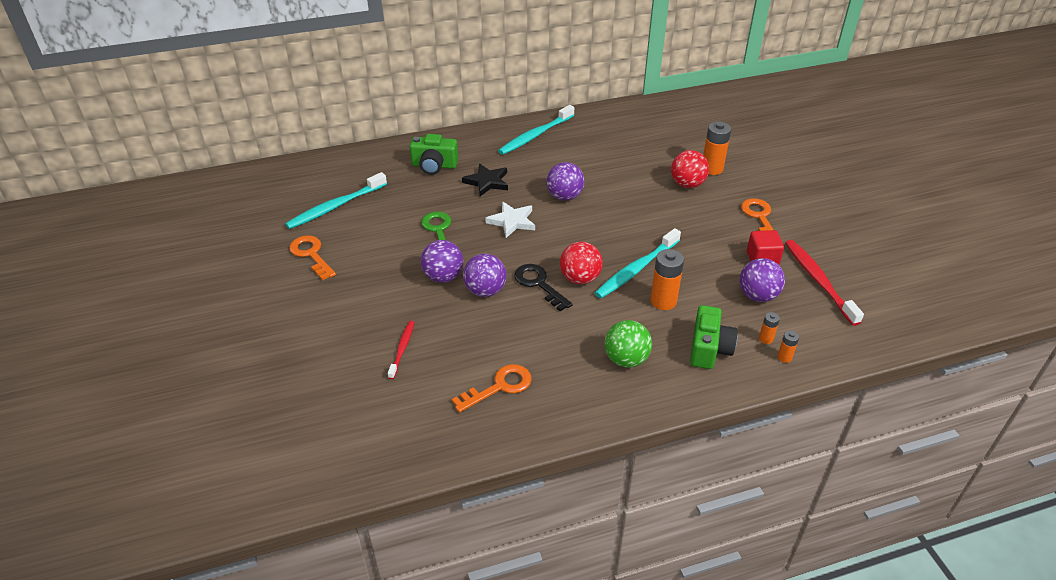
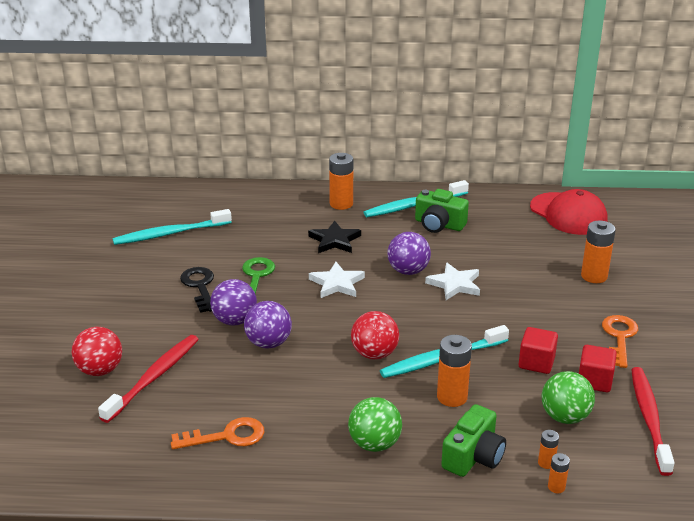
camera: 20 degrees right, 10 degrees down
orange key [289,235,336,280] -> none
red toothbrush [388,321,414,379] -> red toothbrush [98,335,199,423], size x1.76
green camera [410,134,458,175] -> green camera moved to [415,189,469,233]
black key [514,264,573,311] -> black key moved to [180,267,214,313]
red ball [671,150,709,188] -> red ball moved to [72,327,122,376]
purple ball [739,258,785,302] -> green ball [542,371,595,424]
none -> orange battery [329,153,353,210]
none -> white star [425,263,480,300]
none -> red cube [519,327,558,374]
none -> red cap [530,189,608,235]

